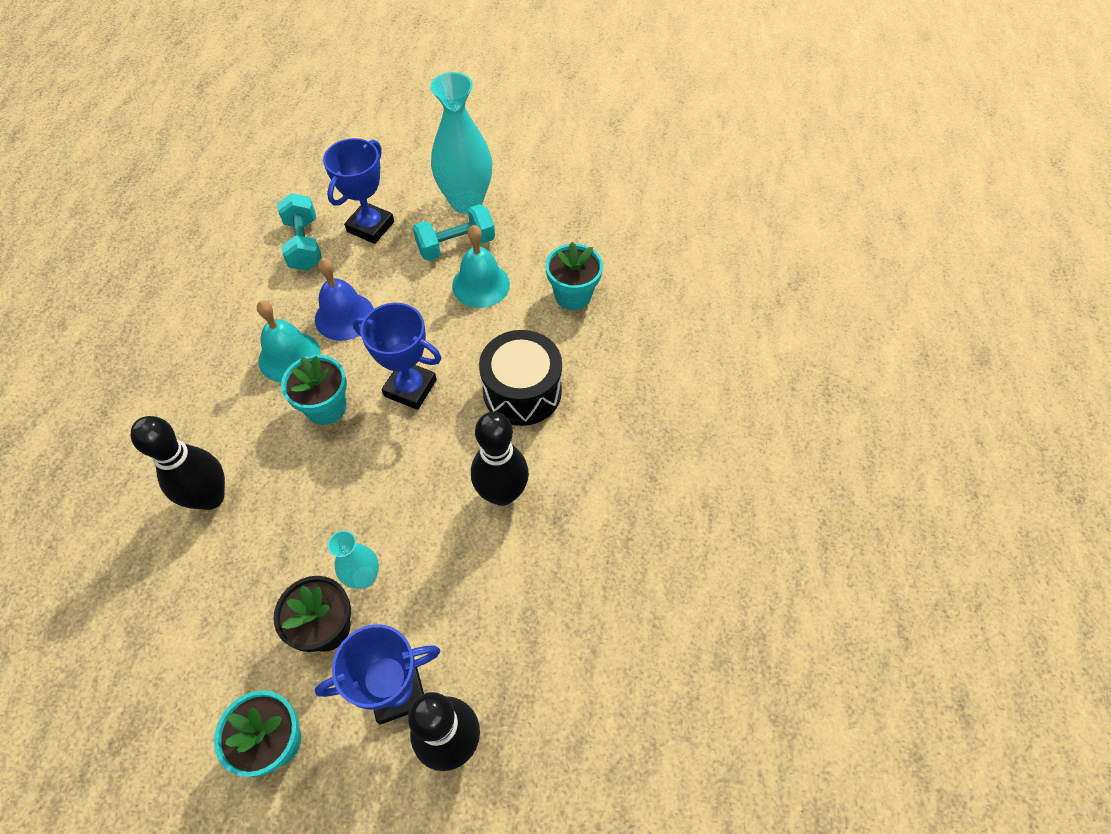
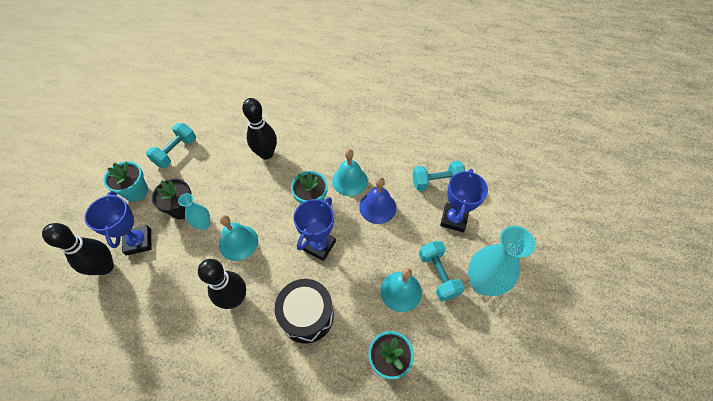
camera: 95 degrees right, 0 degrees up
blue trophy [323,138,394,244] -> blue trophy turned 75 degrees clockwise [440,169,488,232]
none -> turquoise dumbbell [146,123,196,168]
none -> turquoise bell [219,215,258,261]

